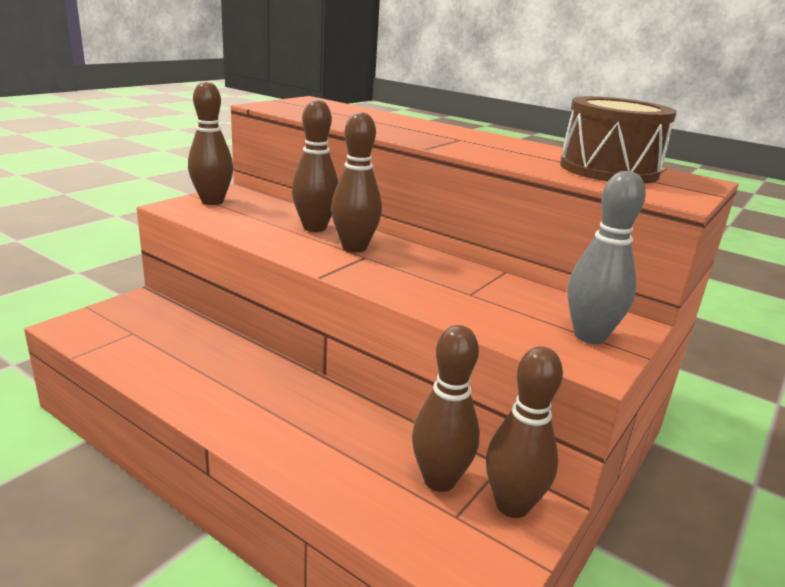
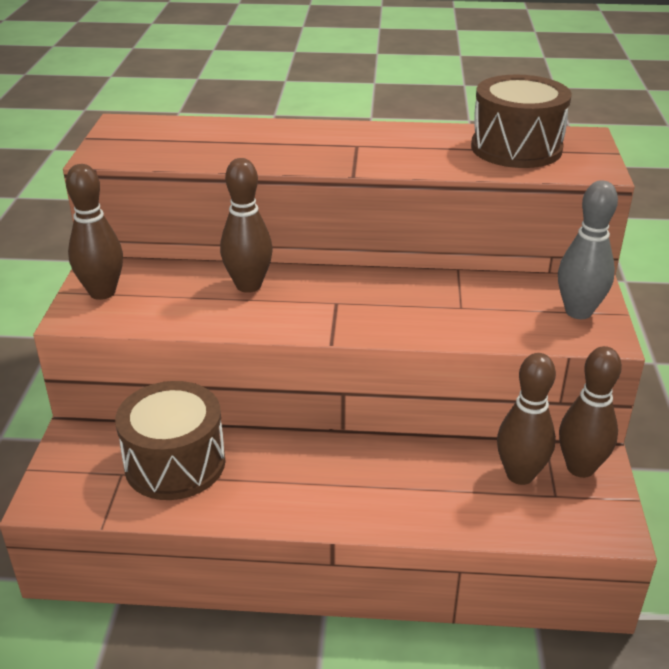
camera: 30 degrees left, 10 degrees up
brown bowling pin [331,112,382,253] -> none
none -> brown drum [115,381,225,500]

